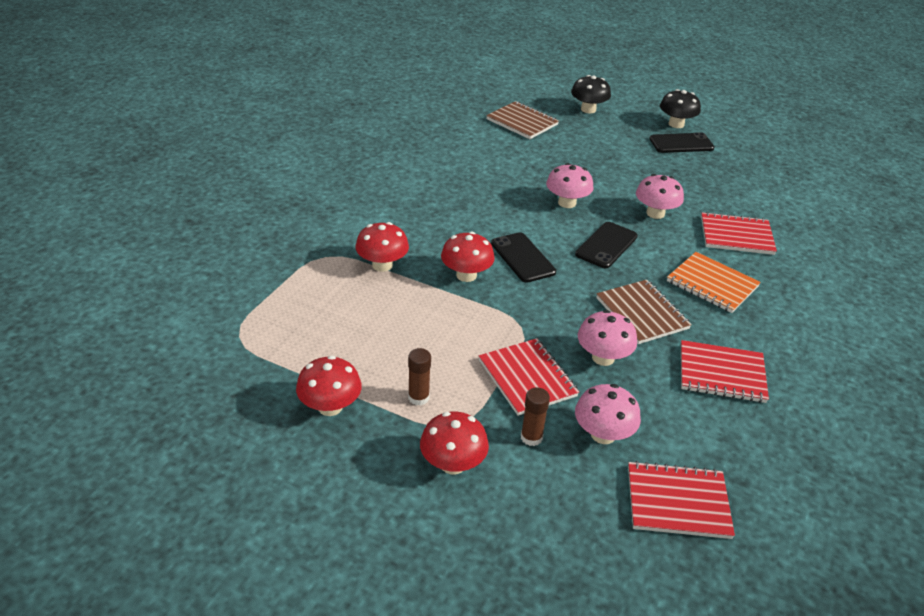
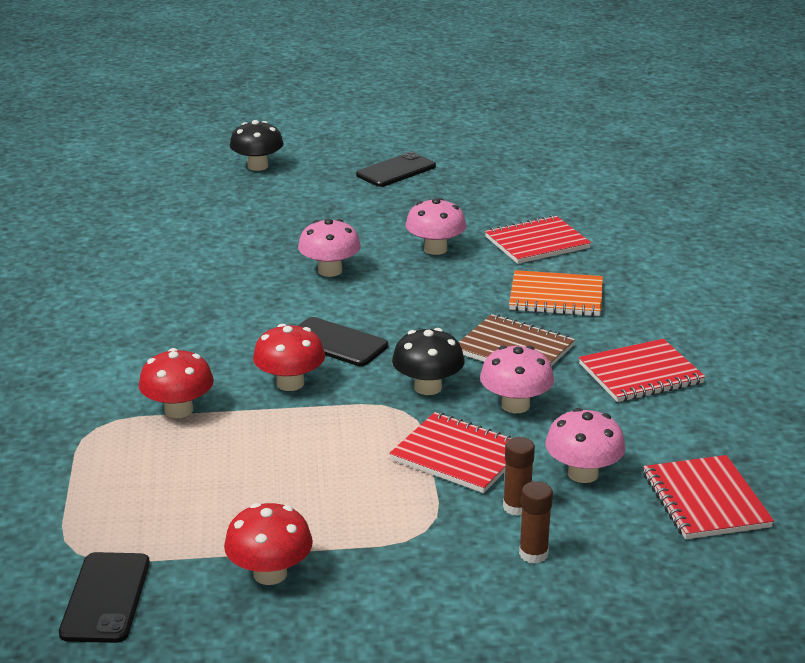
camera: 30 degrees left, 10 degrees down
brown glue stick [408,348,431,406] -> brown glue stick moved to [519,481,553,564]
red mushroom [420,412,489,475] -> none
brown notebook [486,101,559,139] -> none
black phone [575,222,638,268] -> black phone moved to [59,552,150,643]
red notebook [628,461,735,539] -> red notebook turned 75 degrees counterclockwise [643,455,774,539]
black mushroom [660,89,701,128] -> black mushroom moved to [392,328,464,395]

